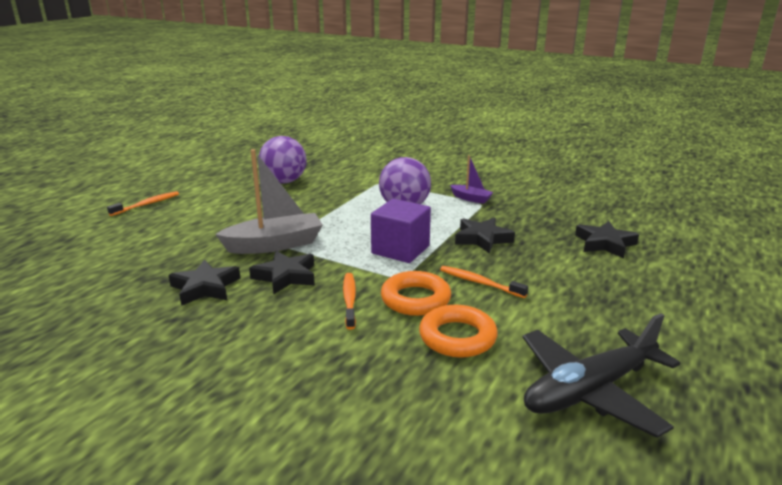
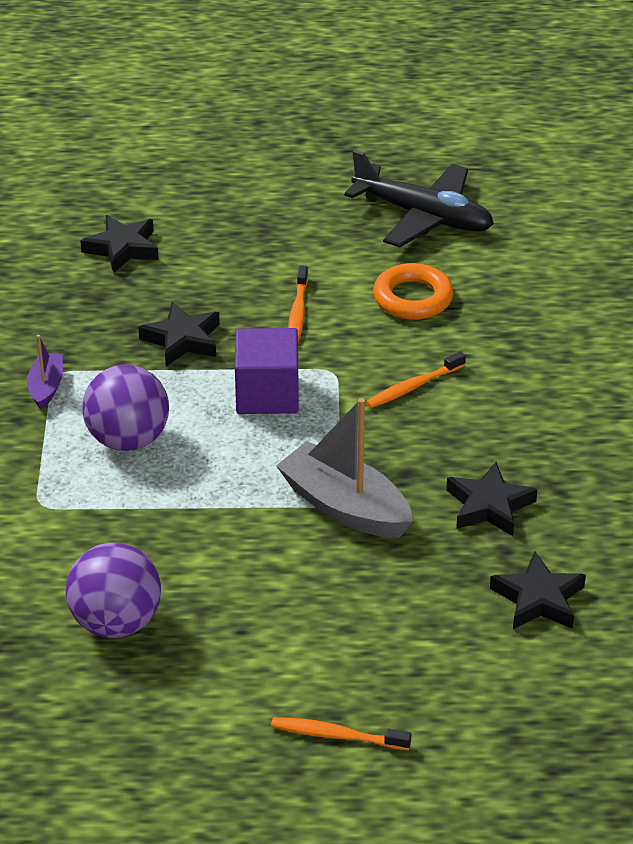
camera: 120 degrees left, 15 degrees up
black star [249,251,315,295] -> black star moved to [490,552,586,629]
orange ring [381,271,451,316] -> none

